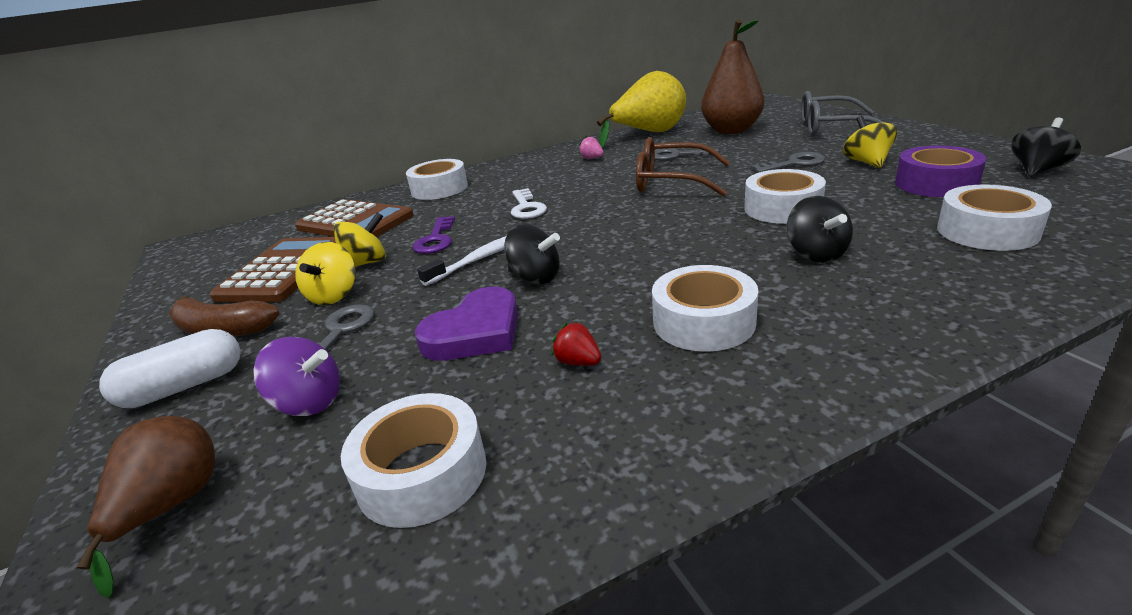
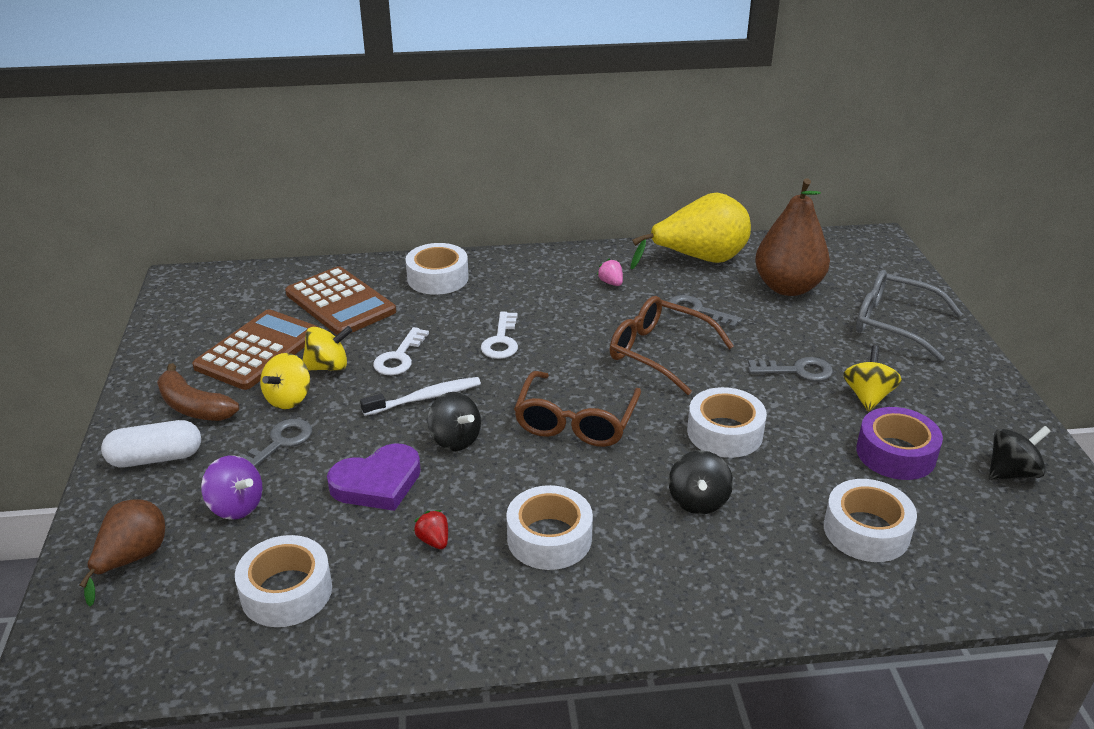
camera: 15 degrees right, 5 degrees up
purple key [412,216,455,254] -> white key [373,327,429,375]
none -> brown glasses [514,371,641,447]

